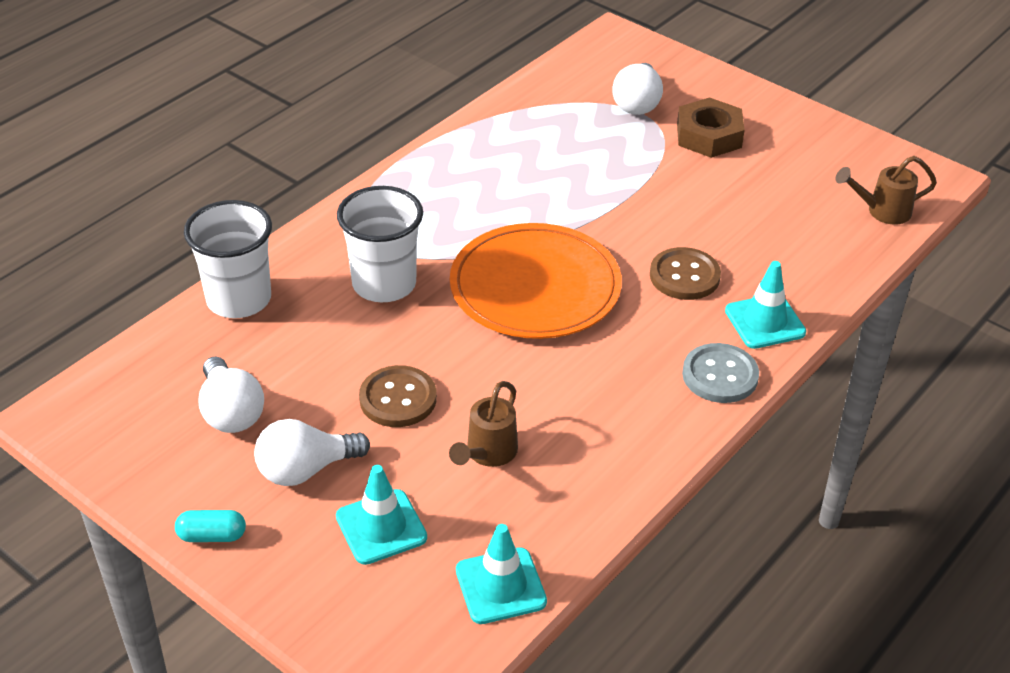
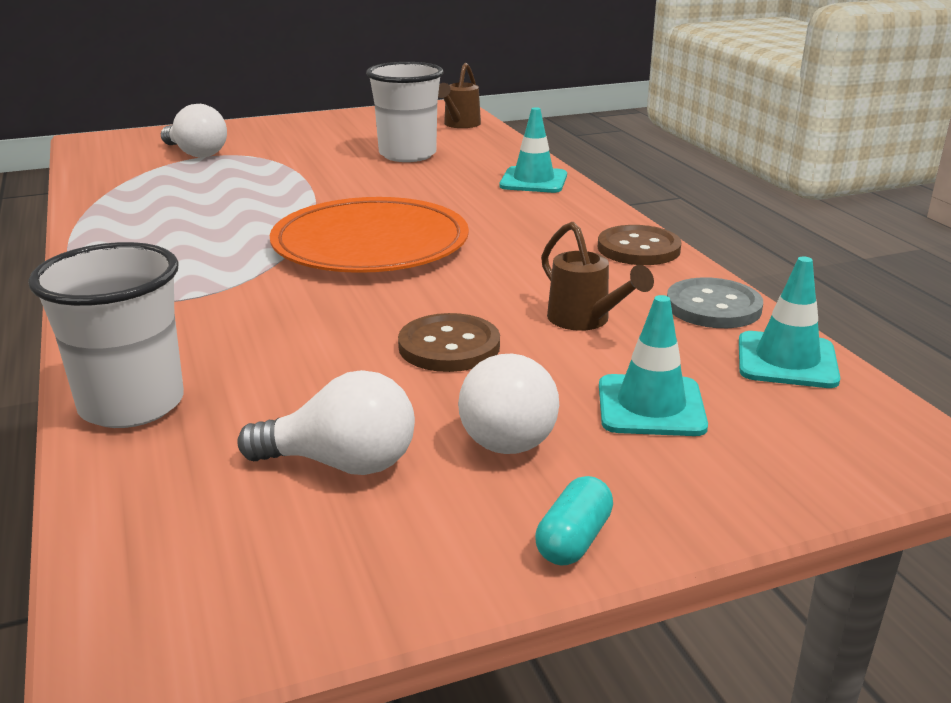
camera: 60 degrees left, 15 degrees down
white cup [337,186,423,302] -> white cup moved to [366,62,443,162]
brown button [650,247,721,300] -> brown button moved to [598,225,682,265]
brown nut [677,97,745,158] -> none
grey button [682,343,759,403] -> grey button moved to [667,277,763,328]

